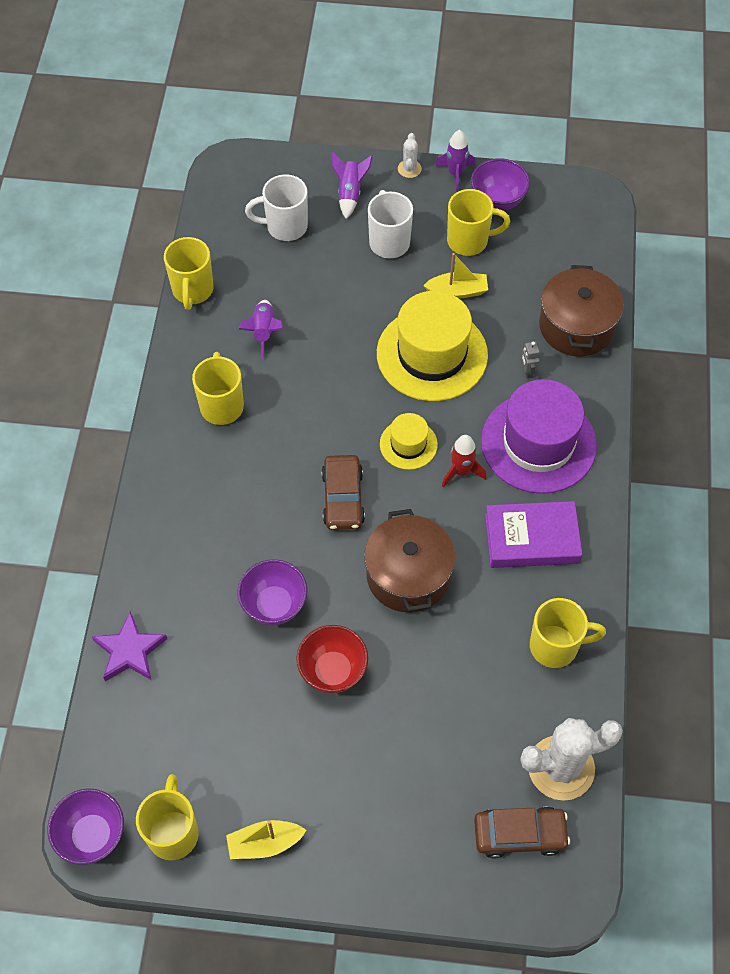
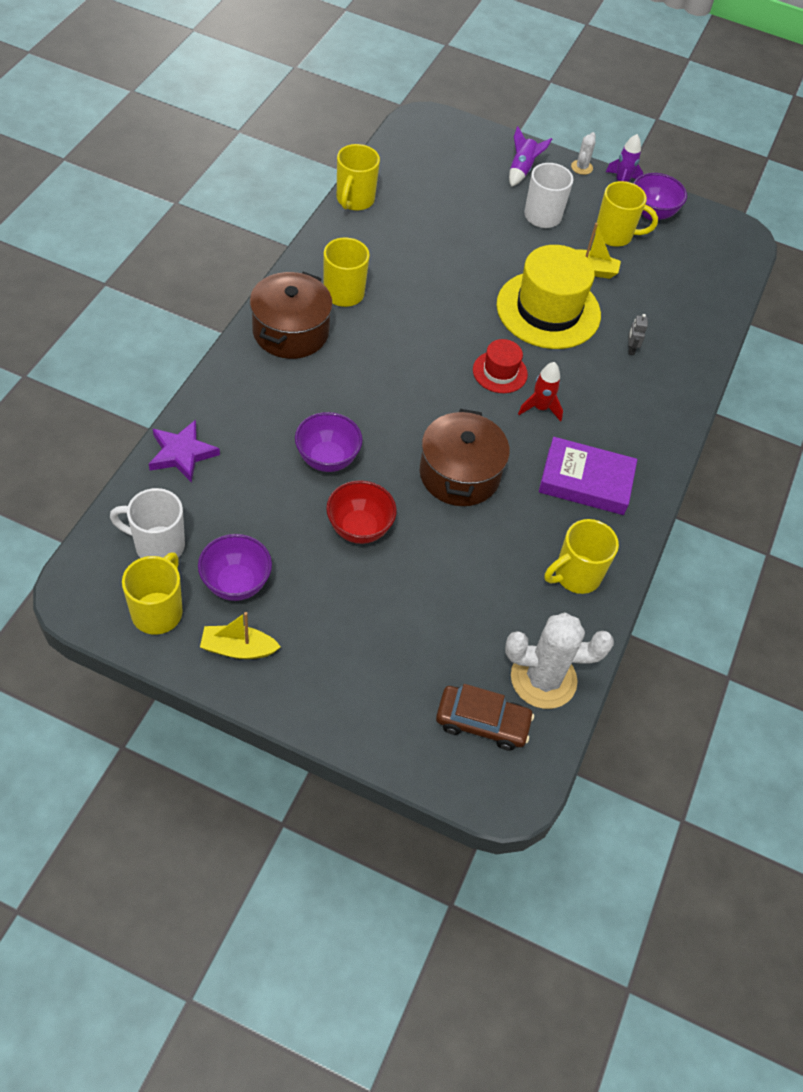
camera: 10 degrees right, 5 degrees down
purple bowl [47,788,124,865] -> purple bowl moved to [198,534,272,601]
purple rocket [239,300,283,359] -> none
white mug [245,174,308,241] -> white mug moved to [110,488,185,558]
brown car [321,455,365,530] -> none
yellow hat [380,413,438,470] -> red hat [473,339,528,393]
purple hat [481,379,597,494] -> none
yellow mug [530,598,606,668] -> yellow mug turned 135 degrees clockwise [545,519,619,594]
brown pot [539,265,624,356] -> brown pot moved to [250,272,333,359]

